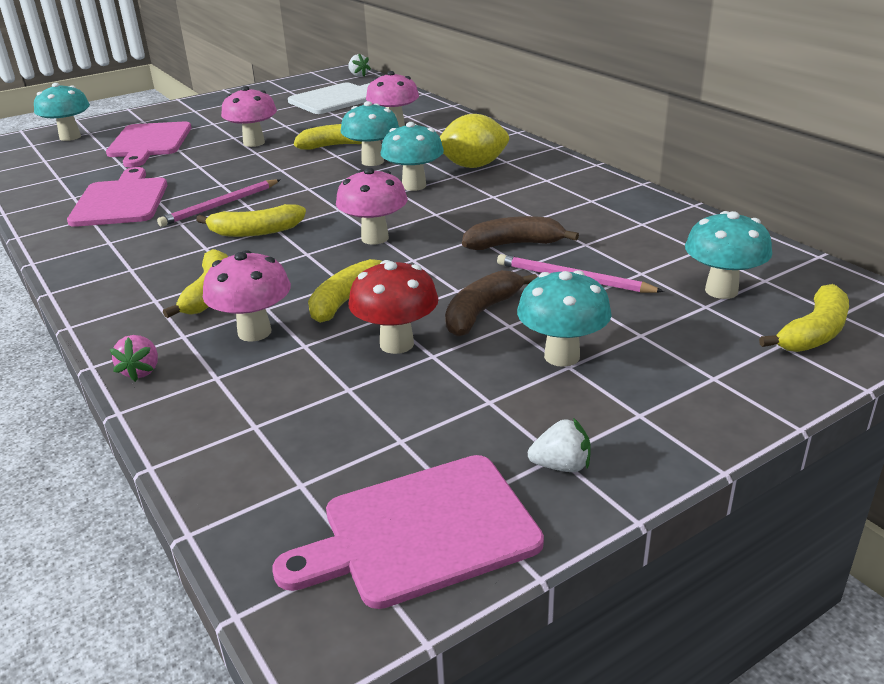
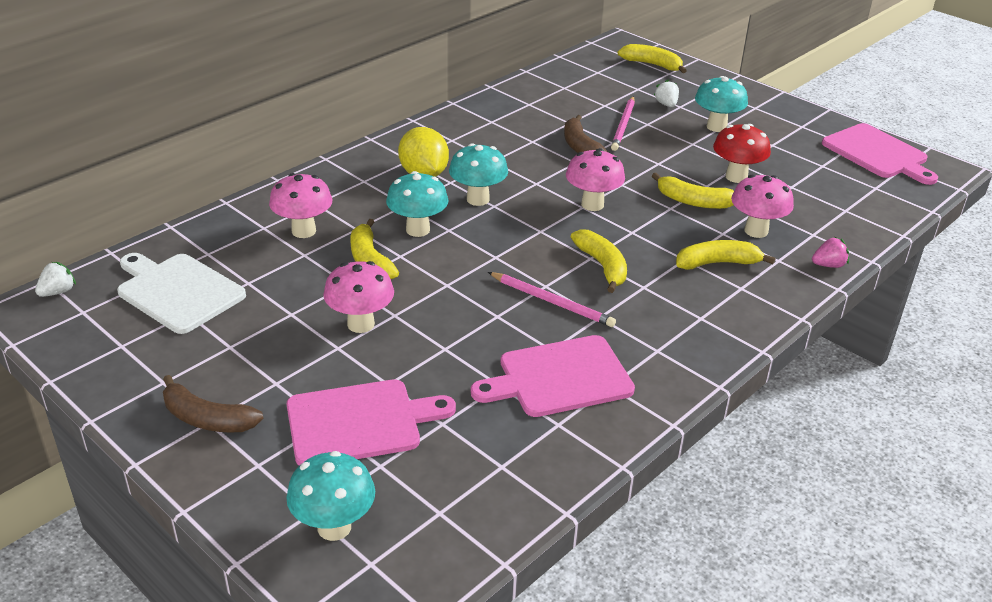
camera: 105 degrees left, 5 degrees up
brown banana [445,270,537,337] -> brown banana moved to [163,375,263,433]
white strawberry [528,418,590,472] -> white strawberry moved to [654,80,679,107]
turquoise mushroom [685,211,772,299] -> none

